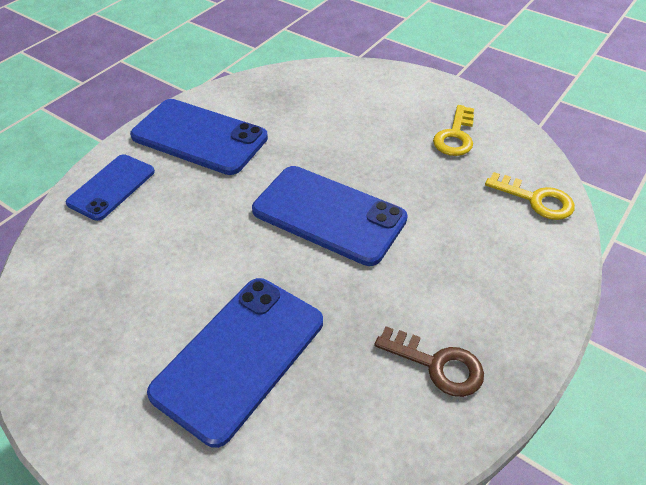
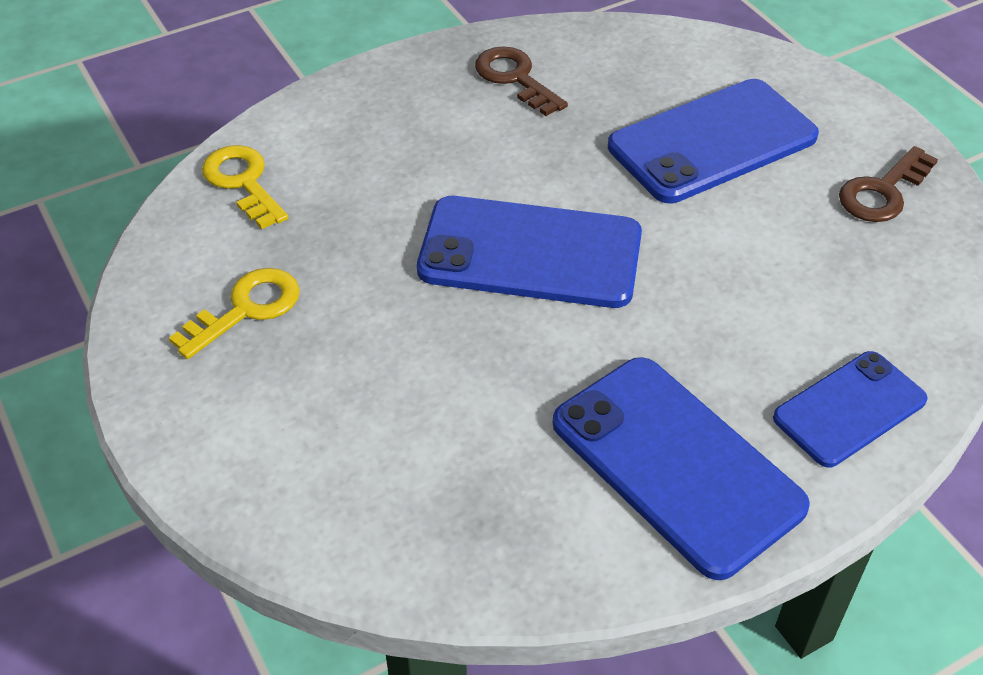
camera: 155 degrees left, 0 degrees up
blue phone [252,166,408,266] -> blue phone turned 45 degrees counterclockwise [417,196,642,308]
none -> brown key [839,146,938,222]

